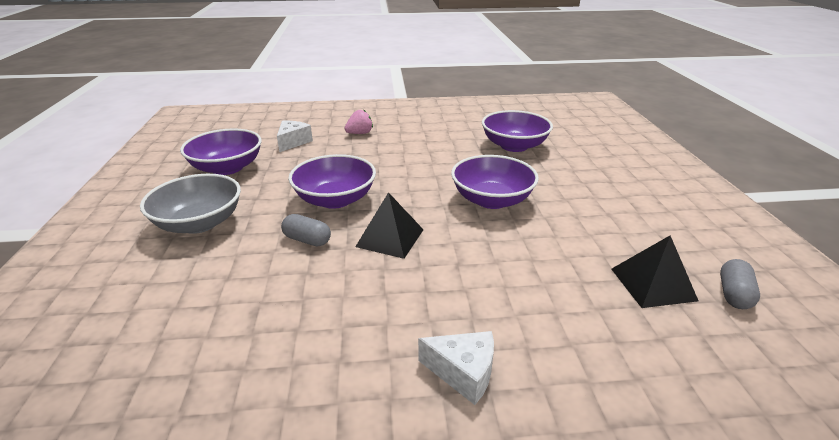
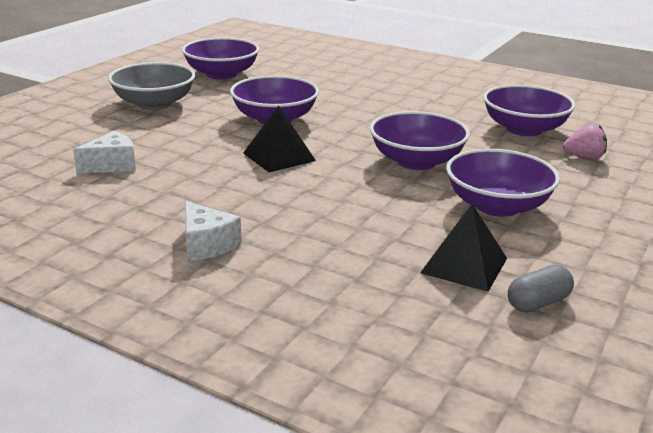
camera: 35 degrees right, 5 degrees down
white cheese [277,121,313,152] -> white cheese moved to [73,131,136,173]
grey capsule [281,214,331,246] -> none
pink strawberry [344,109,373,134] -> pink strawberry moved to [563,124,607,160]
none -> purple bowl [446,149,560,217]

